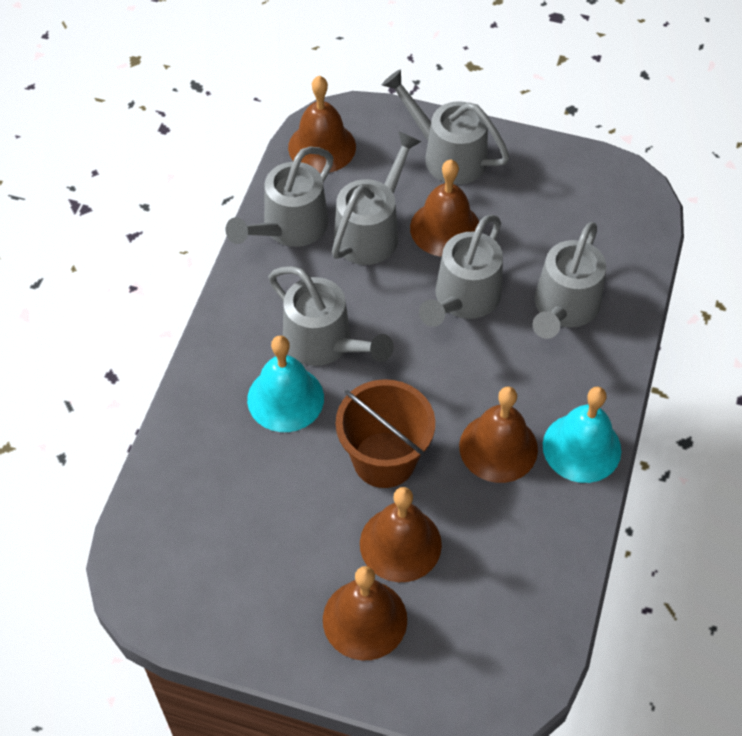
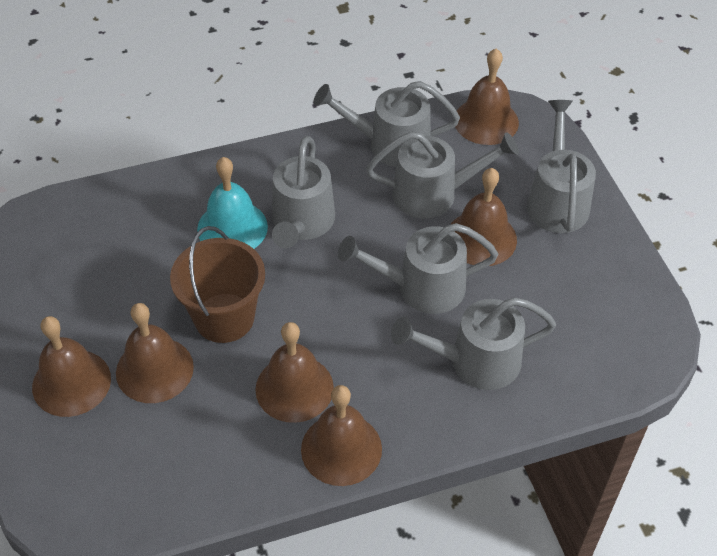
camera: 55 degrees right, 5 degrees down
turquoise bell [543,387,621,483] -> brown bell [301,385,382,486]

